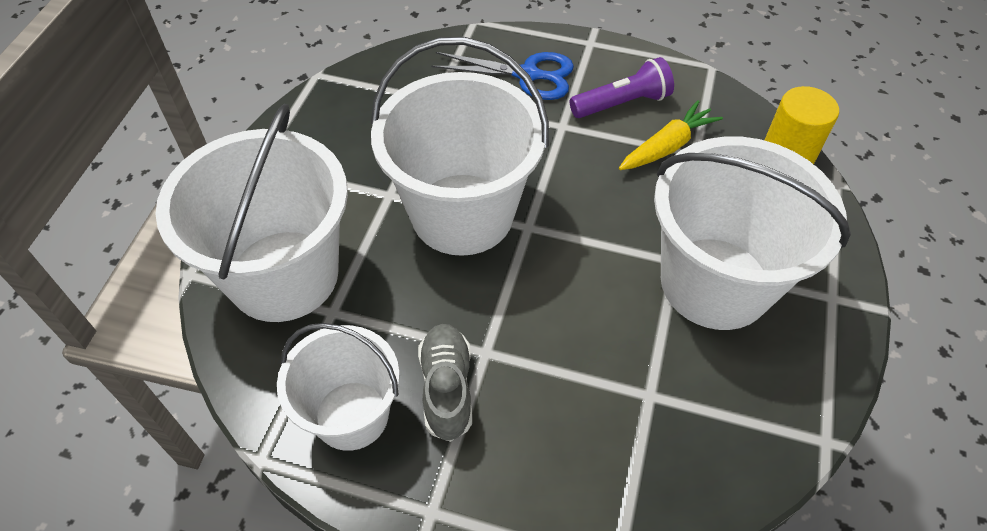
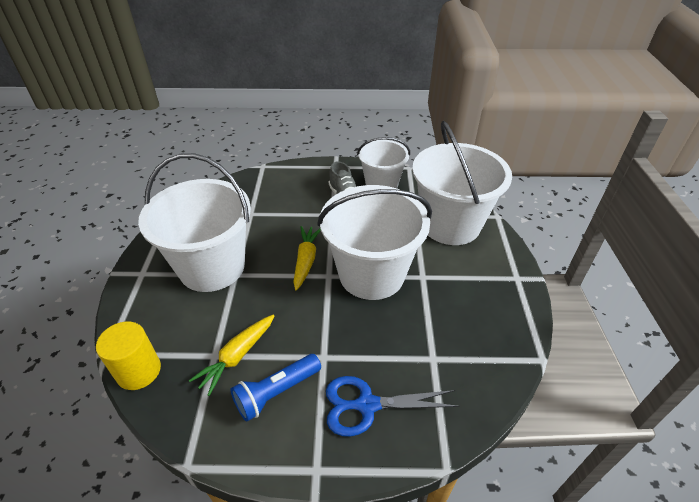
camera: 165 degrees right, 10 degrees down
purple flashlight [570,57,674,118] -> blue flashlight [230,354,321,422]
none -> yellow carrot [293,226,321,290]

